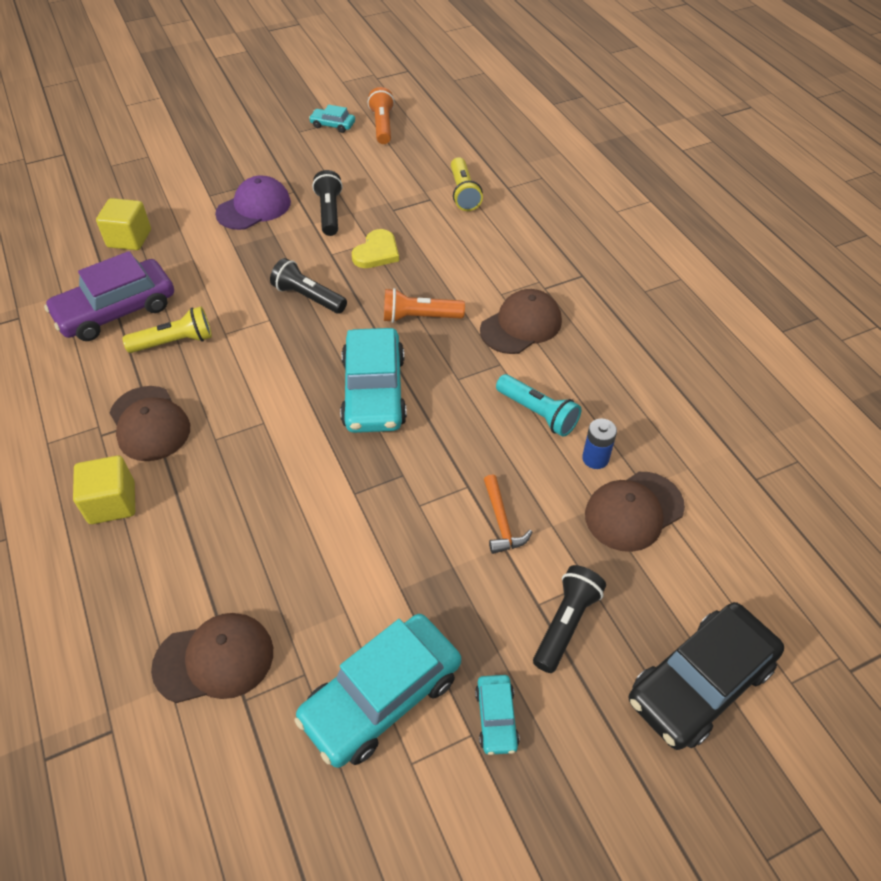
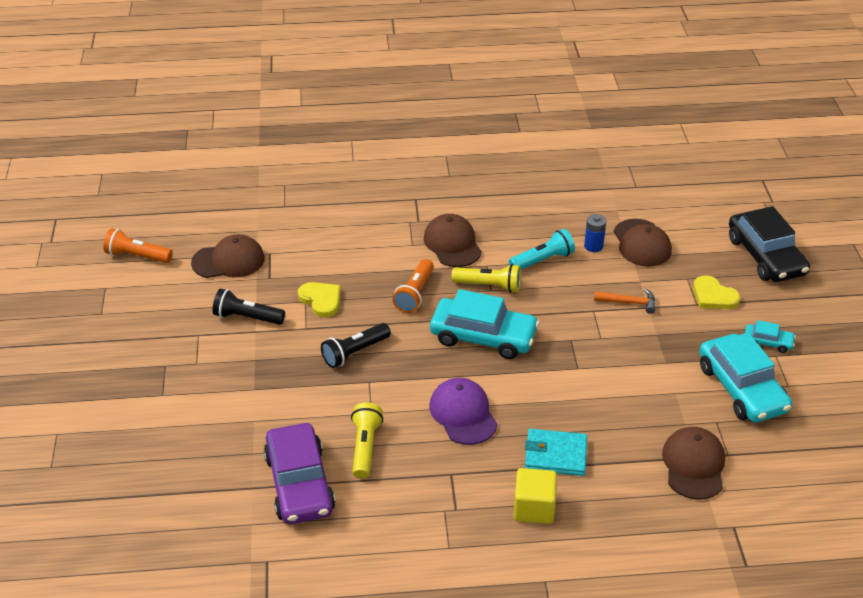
camera: 70 degrees left, 10 degrees down
yellow cube [96,198,151,250] -> none
brown cap [109,386,190,461] -> brown cap moved to [191,234,265,278]
purple cap [215,175,291,230] -> purple cap moved to [429,378,497,445]
turquoise car [309,105,355,133] -> none
yellow flashlight [451,157,483,211] -> yellow flashlight moved to [451,264,521,293]
black flashlight [533,565,606,673] -> yellow heart [693,275,740,309]
none -> turquoise wallet [525,429,587,476]

